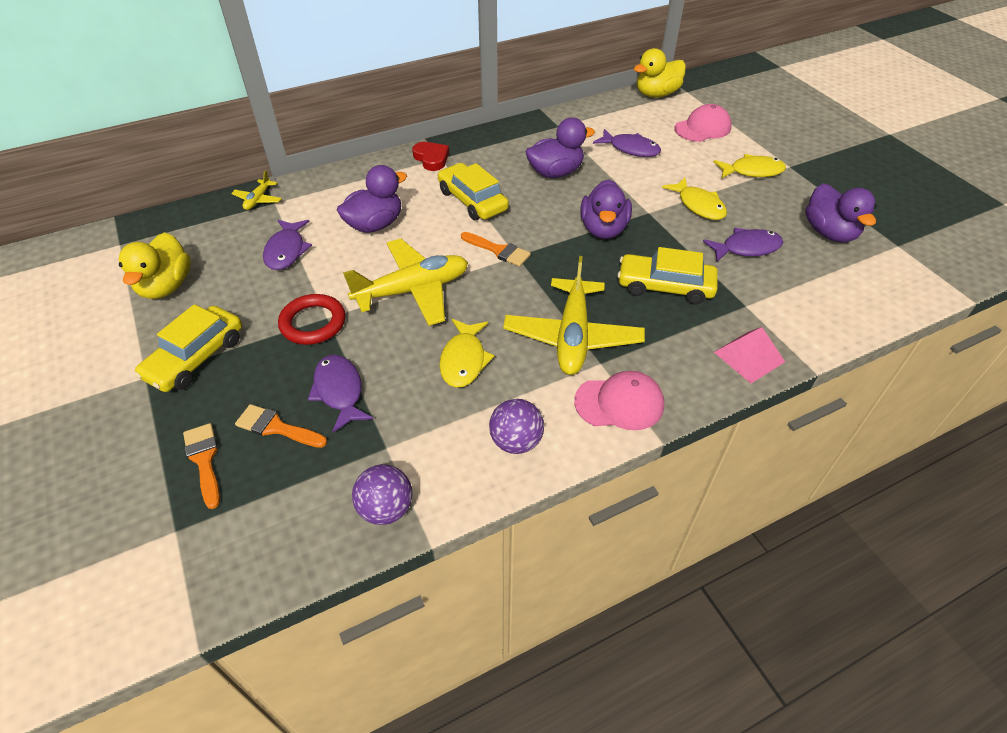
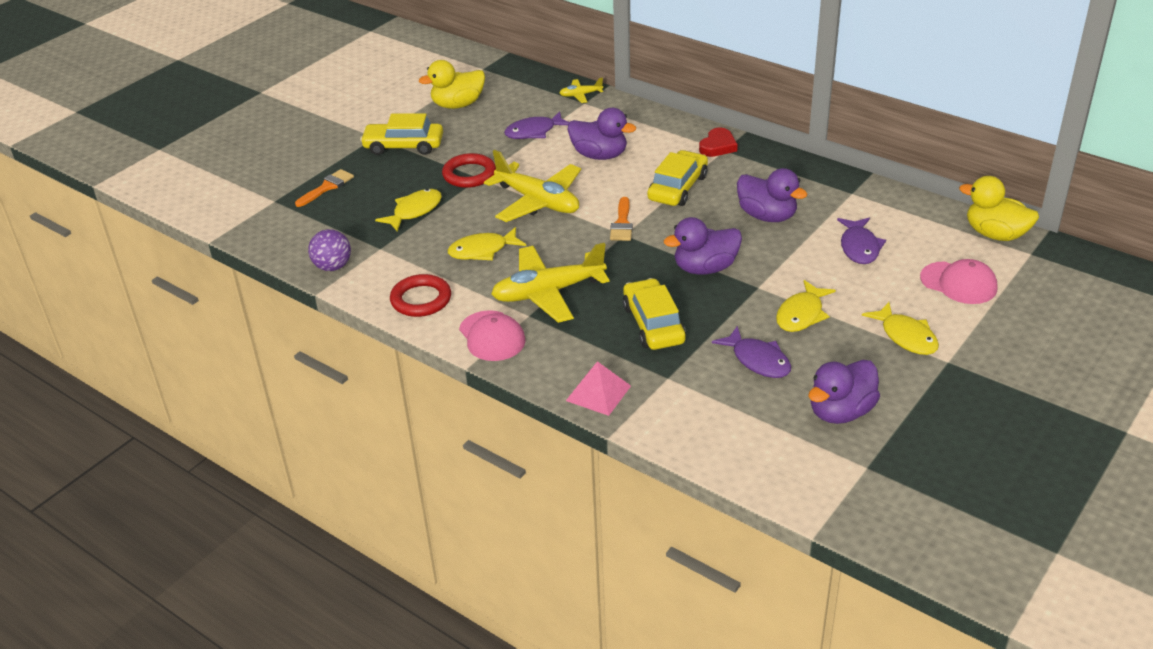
camera: 65 degrees right, 10 degrees down
orange brush [235,404,327,448] -> none
purple fish [308,355,373,433] -> yellow fish [375,189,442,232]
purple ball [489,399,544,454] -> red ring [390,274,451,317]

